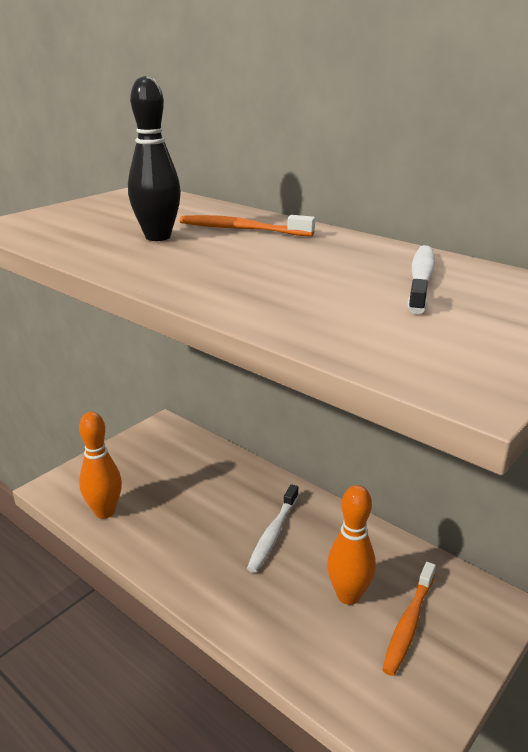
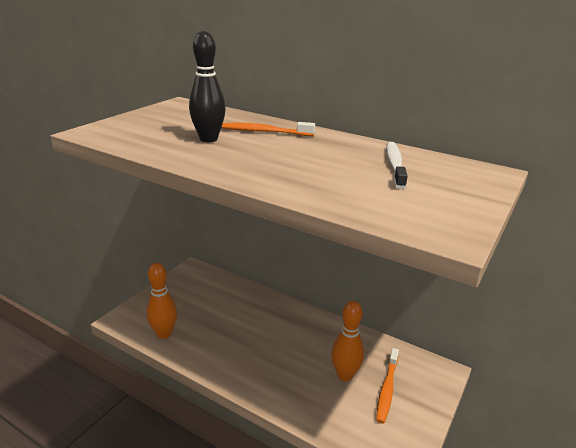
camera: 10 degrees left, 0 degrees up
white toothbrush [247,484,299,573] -> none

